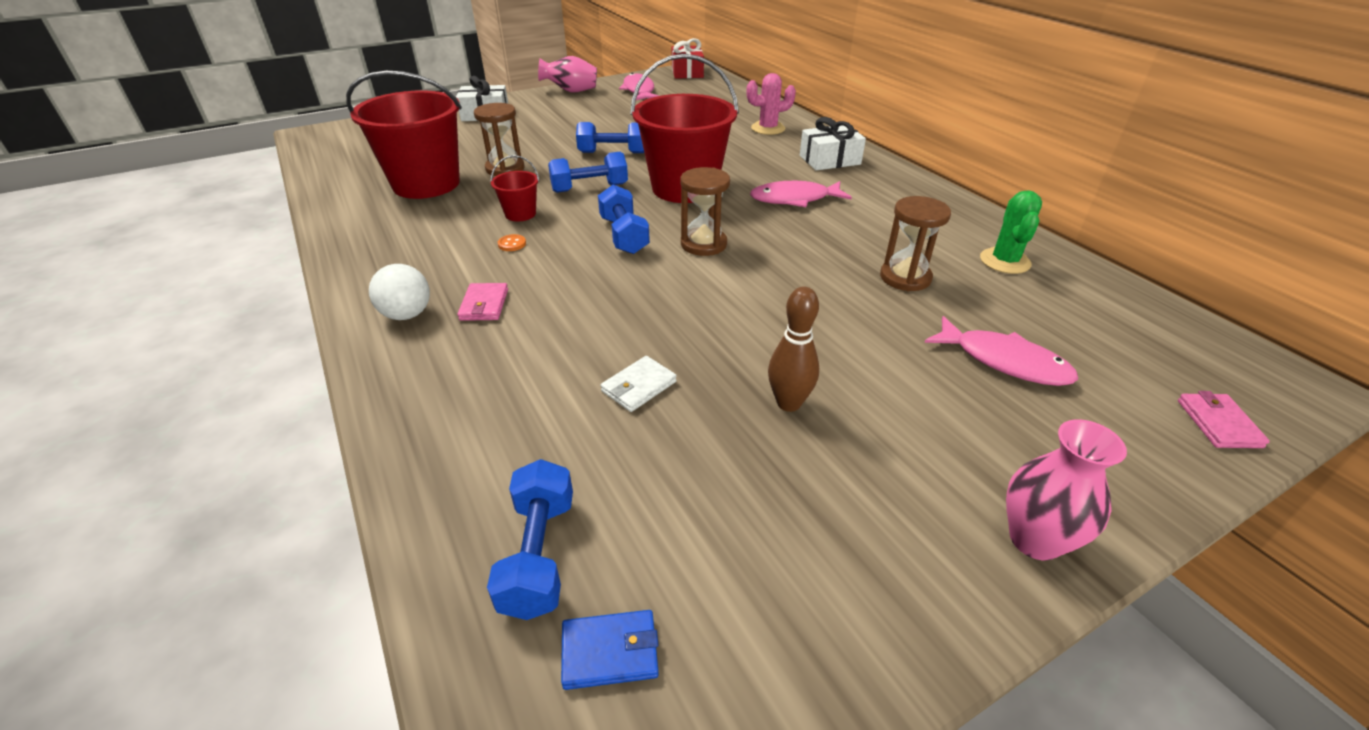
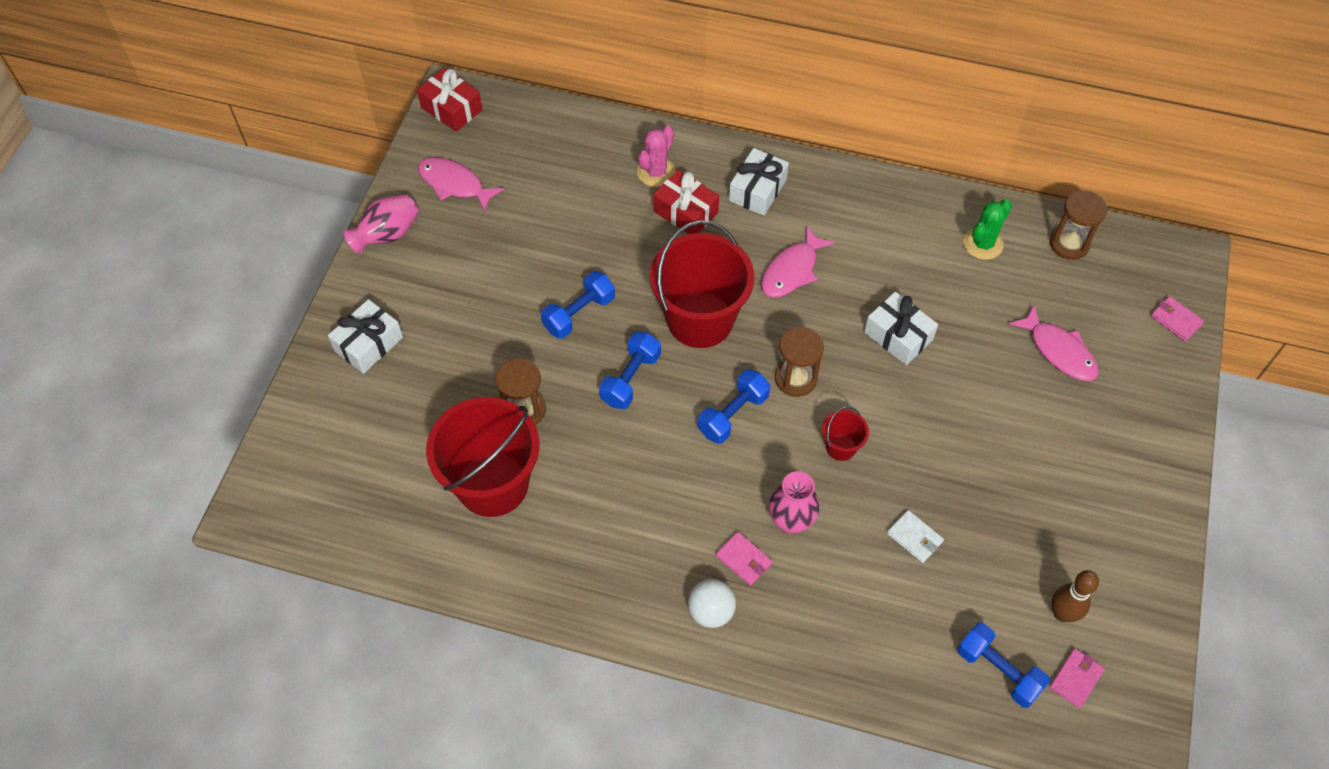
camera: 45 degrees left, 20 degrees up
red bucket [490,155,539,221] -> red bucket moved to [822,406,869,461]
orange button [498,234,526,251] -> none
blue wallet [561,610,659,690] -> pink wallet [1049,648,1105,708]
blue dumbbell [598,184,650,254] -> blue dumbbell turned 75 degrees counterclockwise [698,369,770,444]
white wallet [601,356,677,412] -> white wallet turned 45 degrees counterclockwise [887,510,944,563]
brown bowling pin [768,287,819,412] -> brown bowling pin moved to [1052,570,1099,622]
brown hourglass [880,196,951,291] -> brown hourglass moved to [1049,190,1107,260]
pink fish [924,316,1078,386] -> pink fish turned 60 degrees clockwise [1009,305,1099,381]
green cactus [980,190,1042,274] -> green cactus turned 75 degrees clockwise [963,199,1012,260]
pink vase [1006,419,1127,560] -> pink vase moved to [769,471,820,534]
none -> red gift [653,170,719,234]
none -> white gift [864,292,938,365]

